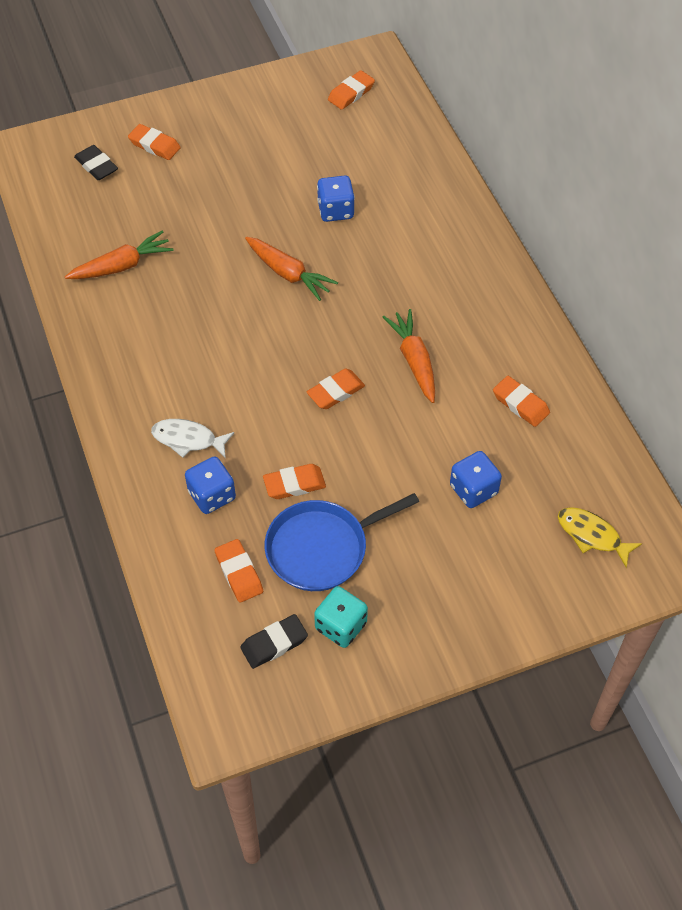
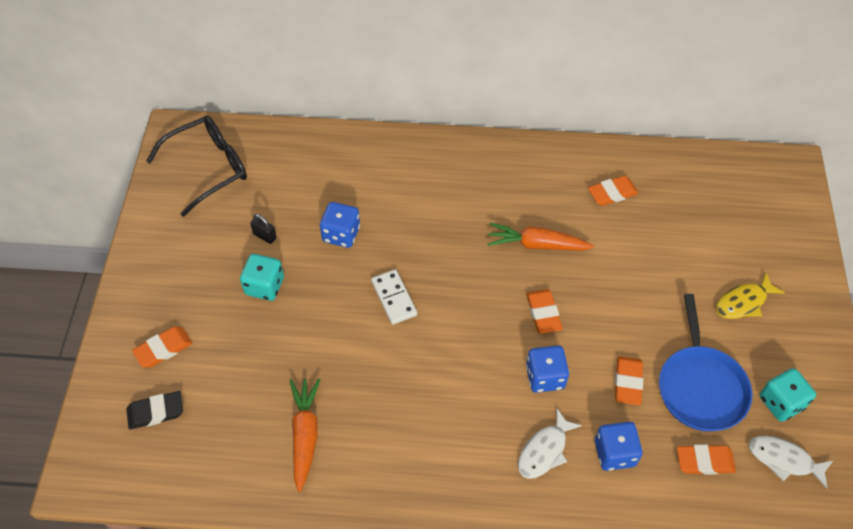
camera: 65 degrees left, 0 degrees up
black eraser [240,614,308,669] -> white fish [749,436,833,489]
orange carrot [245,237,338,301] -> white domino [371,269,417,325]
orange eraser [328,70,375,110] -> black glasses [146,116,247,217]
blue dice [450,451,502,508] -> blue dice moved to [526,345,569,393]
yellow fish [558,507,642,568] -> yellow fish moved to [716,273,784,319]
none -> turquoise dice [240,254,284,301]
none -> black padlock [250,214,277,244]

